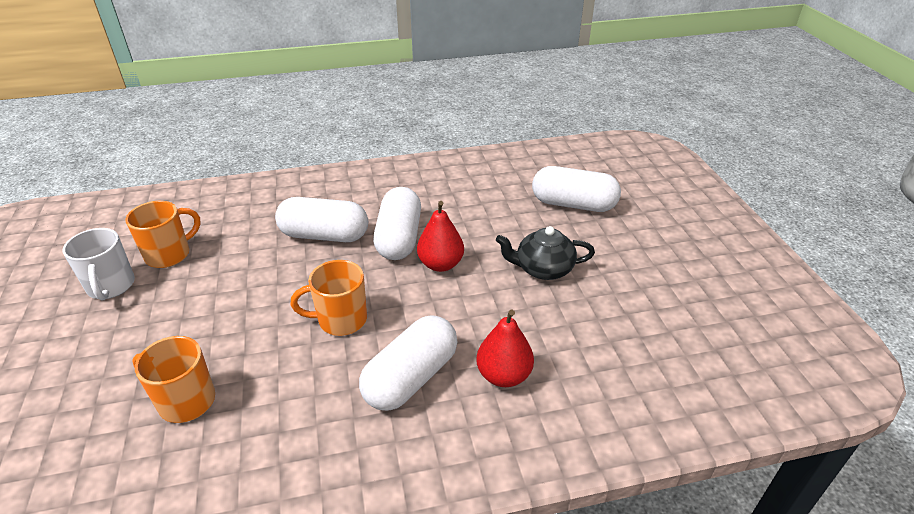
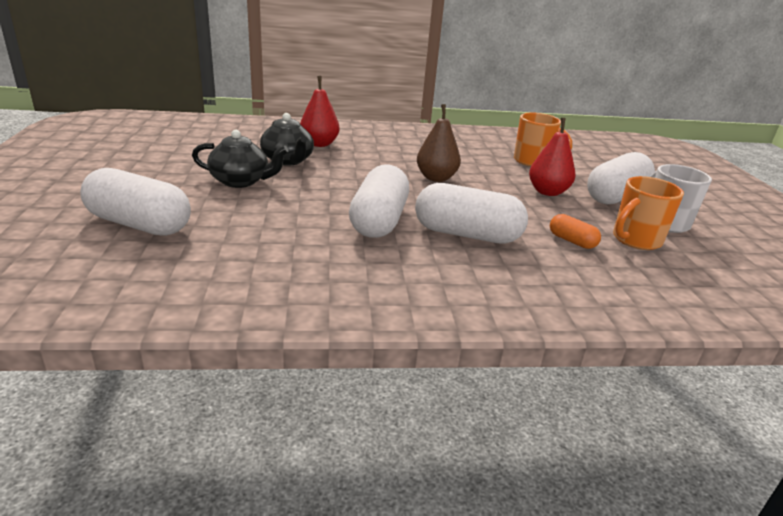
camera: 175 degrees left, 10 degrees down
orange mug [291,260,367,336] -> brown pear [417,104,461,182]
white capsule [359,315,457,411] -> white capsule moved to [587,152,655,204]
red pear [417,201,464,272] -> red pear moved to [529,118,575,196]
none -> black teapot [260,113,314,166]
none -> orange capsule [550,214,601,249]

